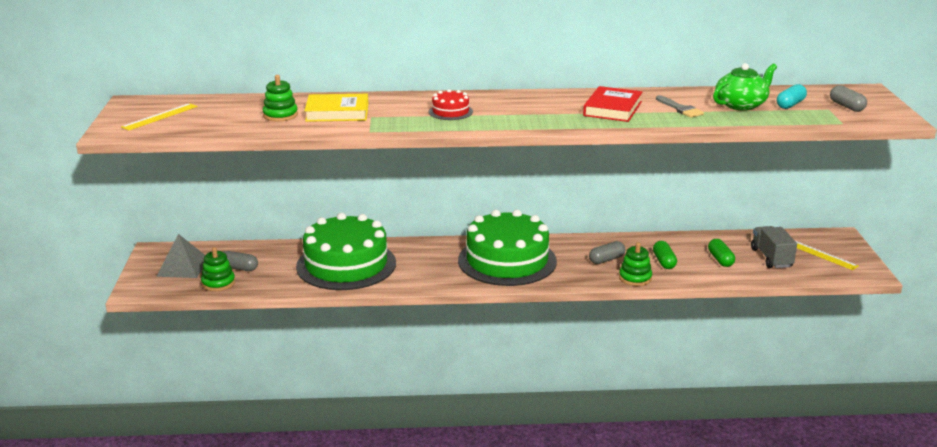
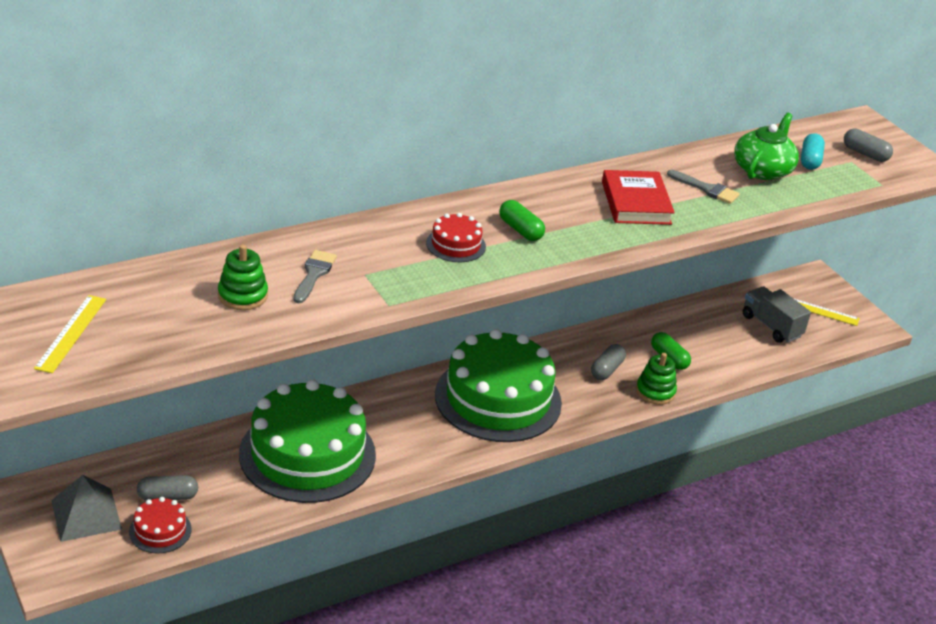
camera: 30 degrees left, 10 degrees up
green stacking toy [201,247,235,291] -> red cake [129,497,191,553]
yellow book [305,94,368,122] -> grey brush [294,250,337,303]
green capsule [708,239,735,267] -> green capsule moved to [499,200,545,241]

